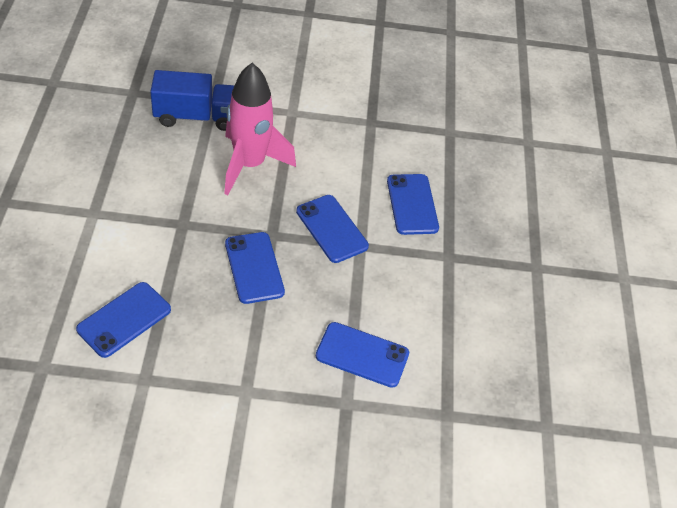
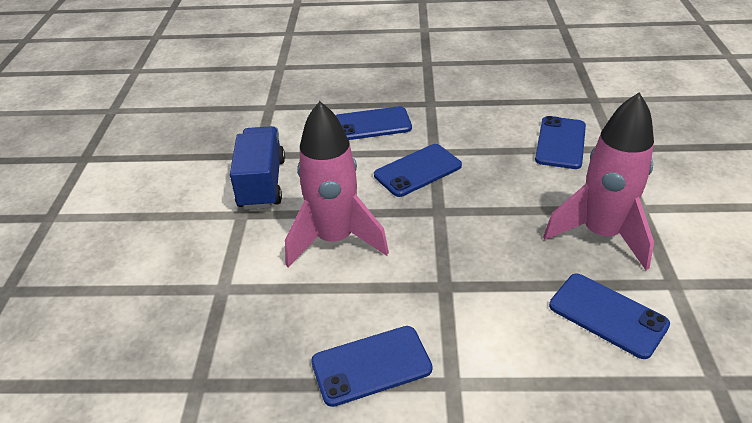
camera: 85 degrees left, 10 degrees down
blue truck [150,70,234,131] -> blue truck moved to [230,126,285,210]
blue phone [225,232,285,304] -> blue phone moved to [311,326,433,407]
none -> pink rocket [543,92,654,270]

